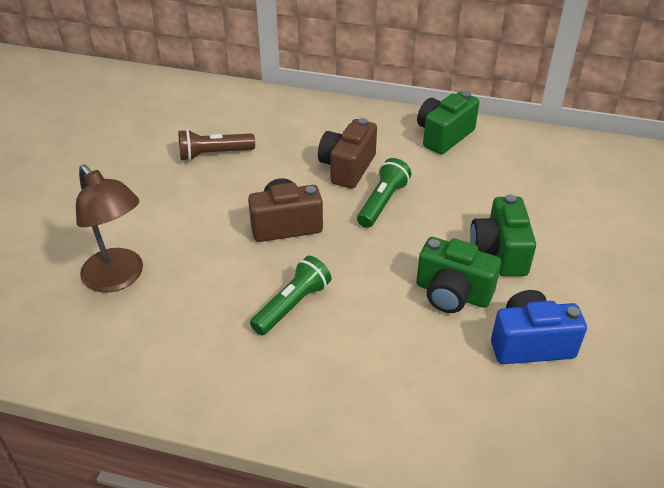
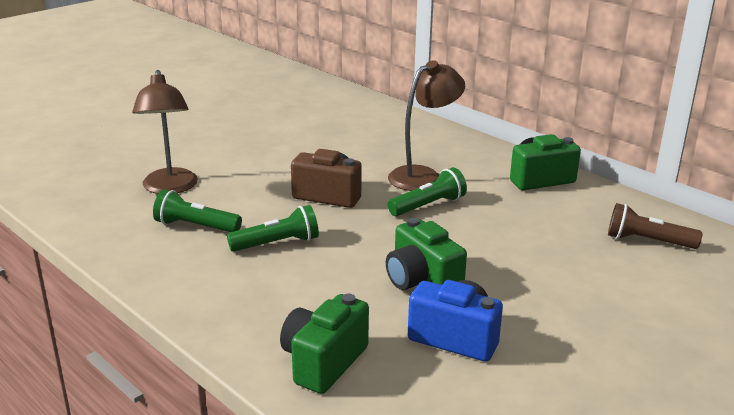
camera: 30 degrees right, 15 degrees down
brown flashlight [179,129,255,161] -> brown flashlight moved to [608,203,702,249]
brown camera [318,118,377,189] -> brown lamp [388,60,465,191]
green camera [470,194,536,276] -> green camera moved to [280,293,369,394]
none -> green flashlight [153,189,242,232]

